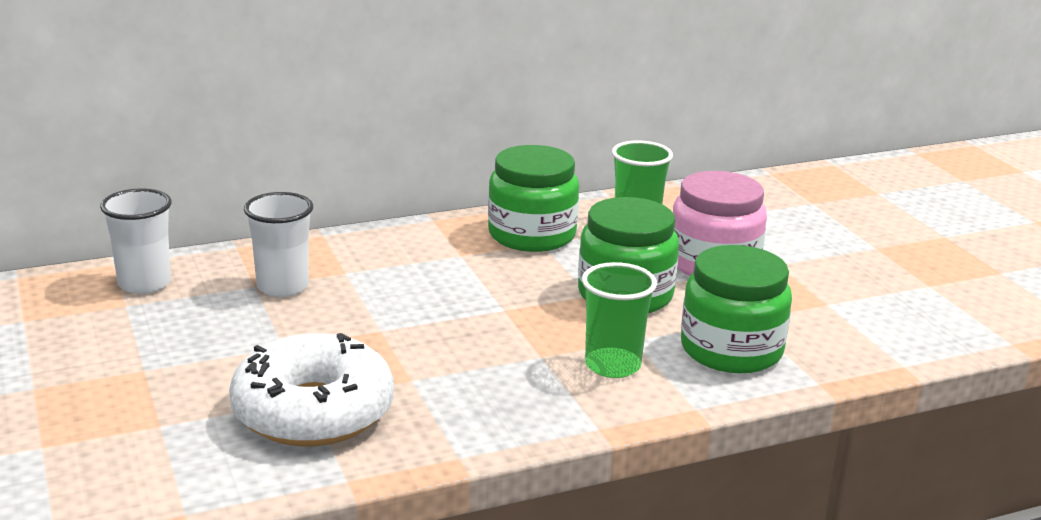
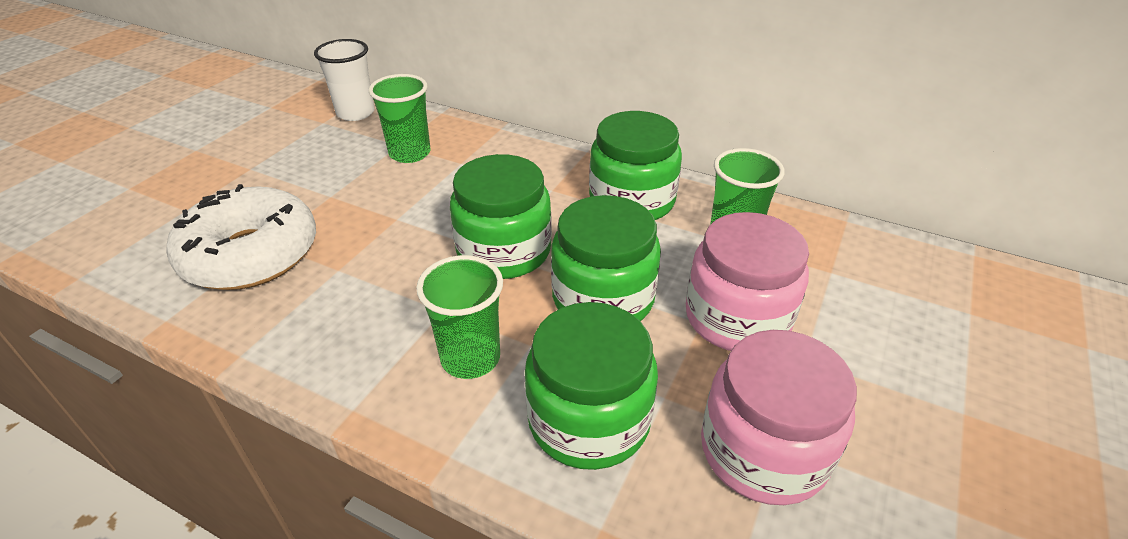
camera: 50 degrees right, 15 degrees up
white cup [244,192,313,297] -> green cup [369,74,431,163]
none -> green jar [450,154,552,279]
none -> pink jar [701,330,857,505]

